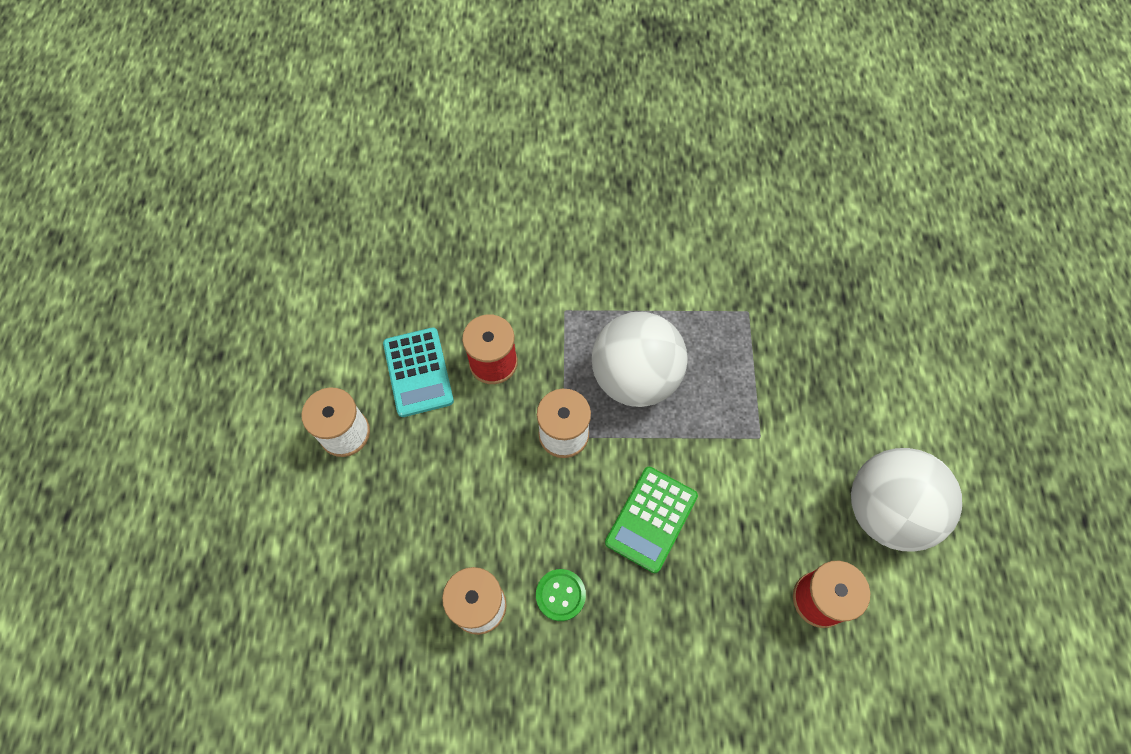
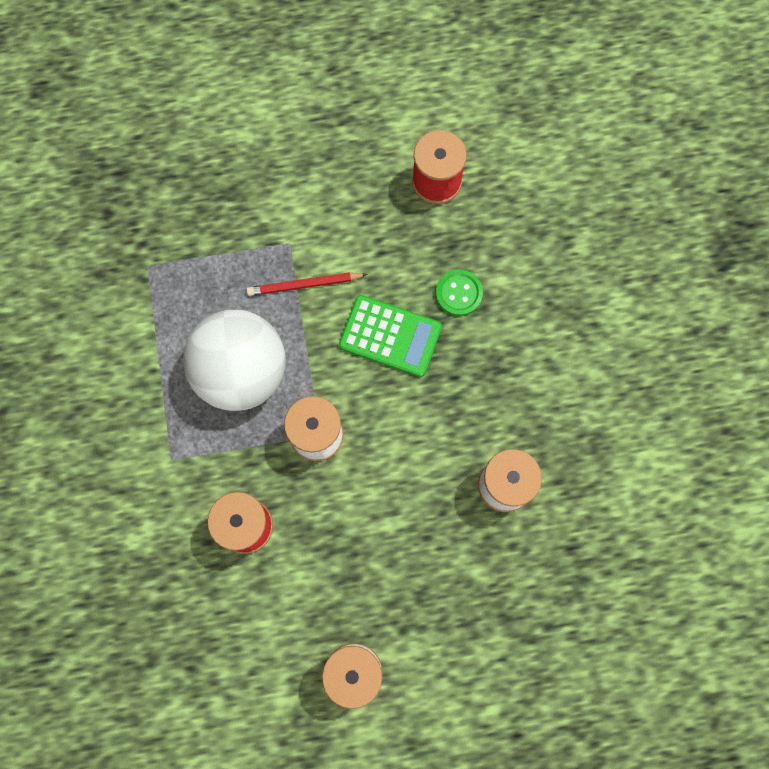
camera: 100 degrees left, 10 degrees up
turquoise calculator [383,328,454,417] -> none
green button [536,569,586,621] -> green button moved to [436,270,483,316]
white ball [851,448,962,552] -> none
none -> red pencil [247,272,367,296]

